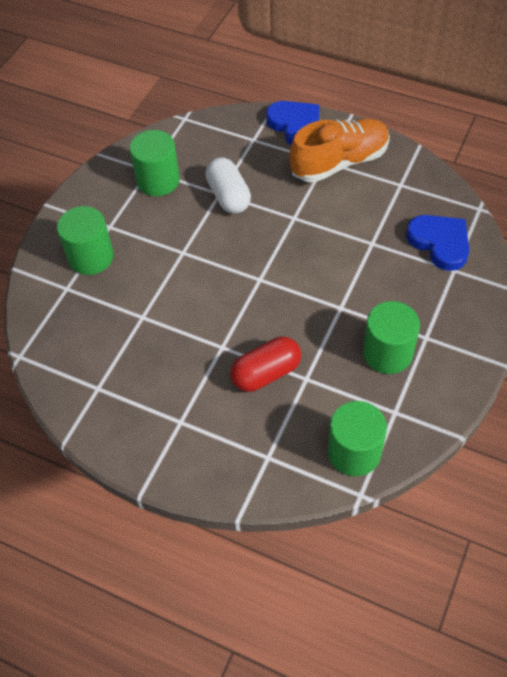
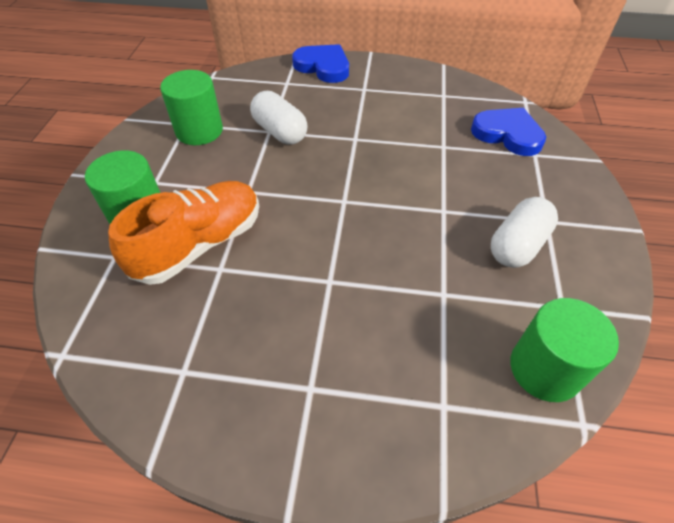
camera: 20 degrees left, 5 degrees down
red capsule [230,336,301,392] -> none
orange shoe [289,119,390,182] -> orange shoe moved to [108,181,259,285]
green cylinder [363,301,420,374] -> white capsule [491,197,558,268]

